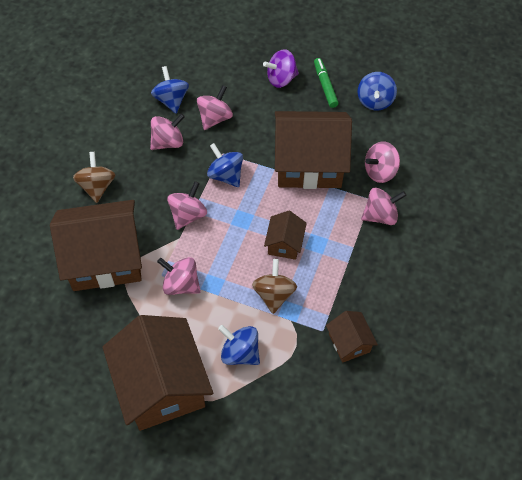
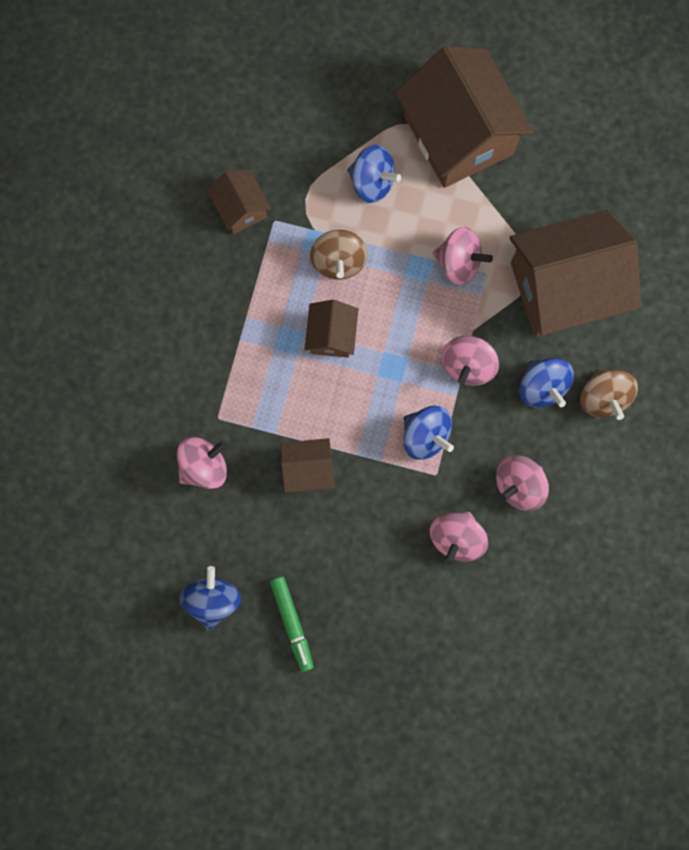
camera: 175 degrees right, 20 degrees up
blue spinning top [151,66,189,114] -> blue spinning top moved to [519,358,574,408]
purple spinning top [263,49,299,88] -> none
brown house [275,111,352,189] -> brown house [280,438,334,493], size x0.47
pink spinning top [361,188,407,225] -> none

